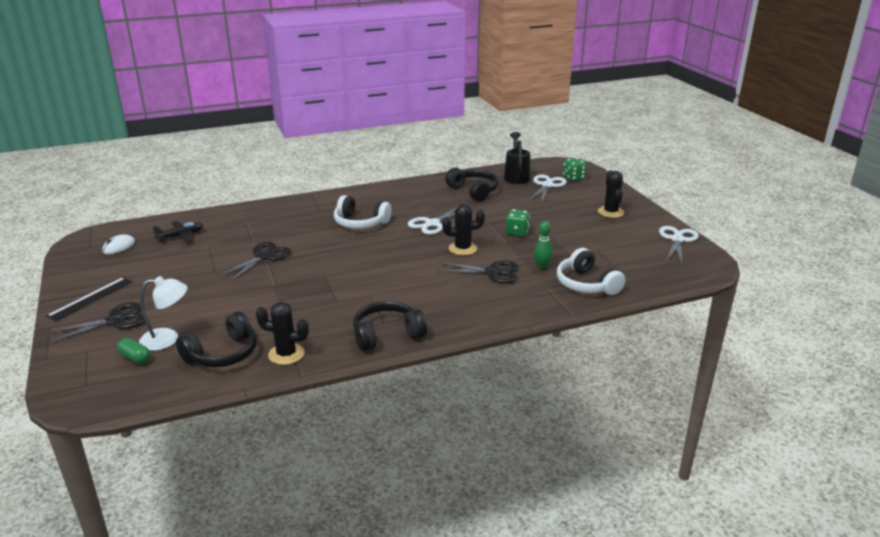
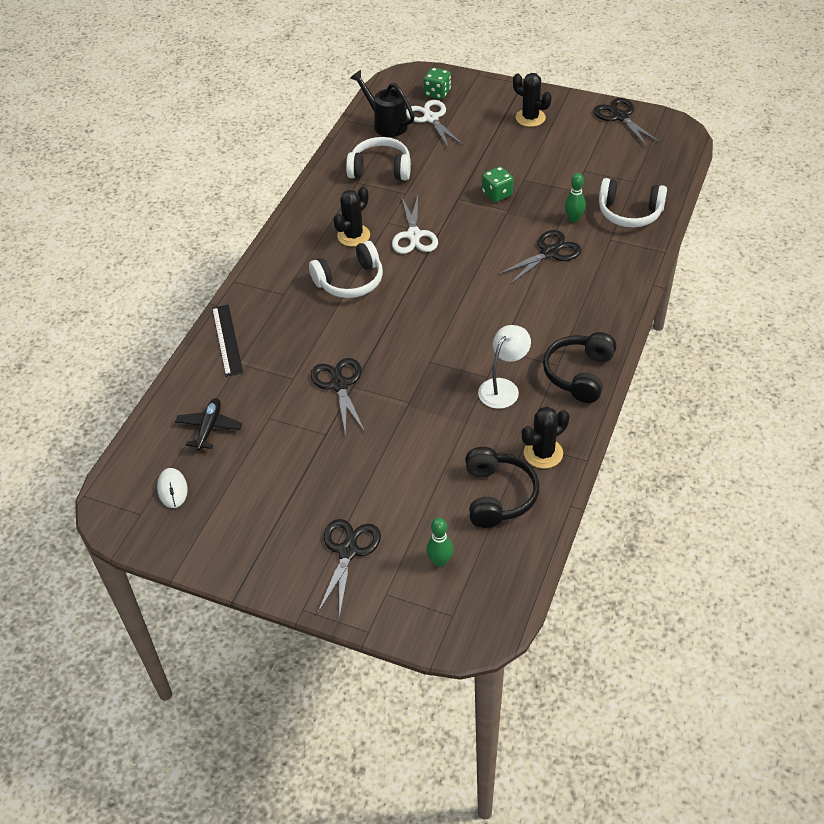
camera: 45 degrees left, 20 degrees up
black ruler [46,277,132,321] -> black ruler moved to [212,305,243,377]
green capsule [117,338,150,364] -> green bowling pin [426,518,453,567]
white lamp [139,276,188,351] -> white lamp moved to [478,325,531,409]
black cactus [442,204,485,255] -> black cactus moved to [333,186,370,247]
black headphones [445,168,499,201] -> white headphones [346,137,411,180]
white scissors [659,226,699,263] -> black scissors [594,98,660,146]

